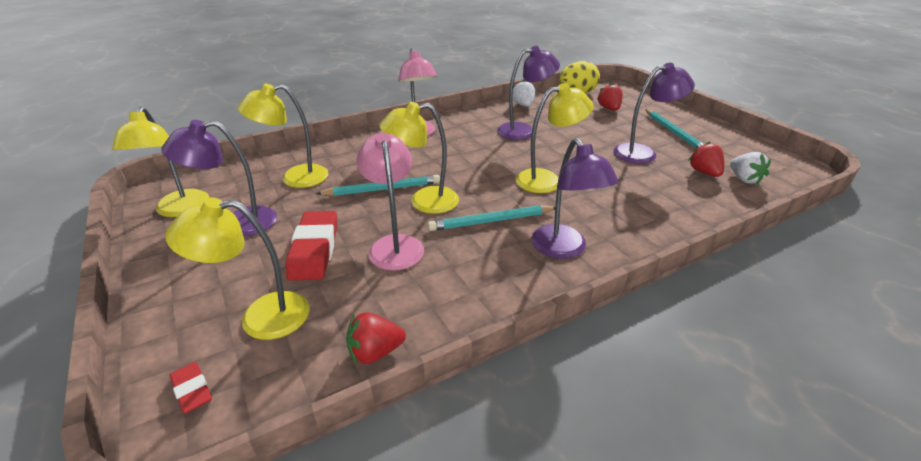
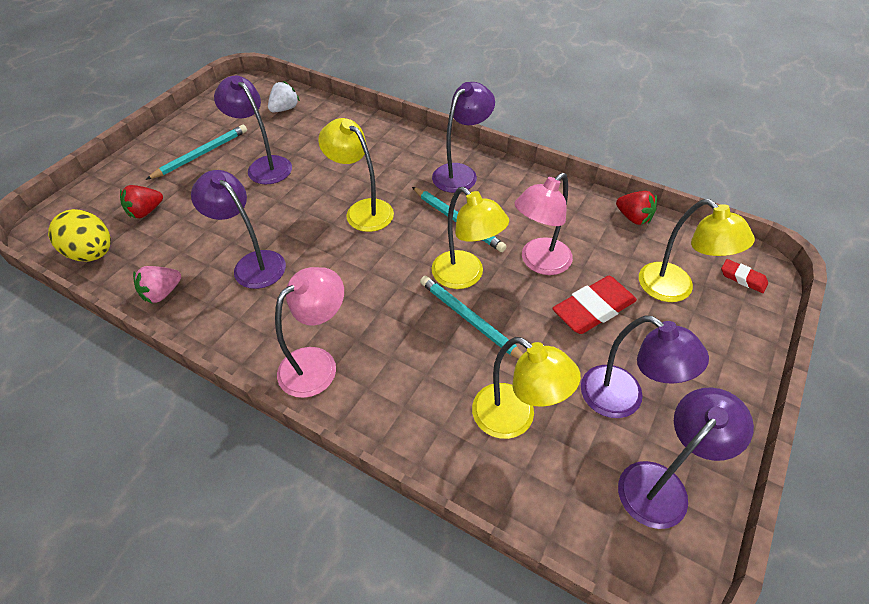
camera: 120 degrees left, 15 degrees up
yellow lamp [112,107,209,217] -> purple lamp [618,387,754,529]
red eraser [170,362,212,414] -> red eraser turned 75 degrees counterclockwise [721,259,768,293]
white strawberry [512,80,535,107] -> pink strawberry [133,266,181,303]
red strawberry [688,142,724,177] -> none

